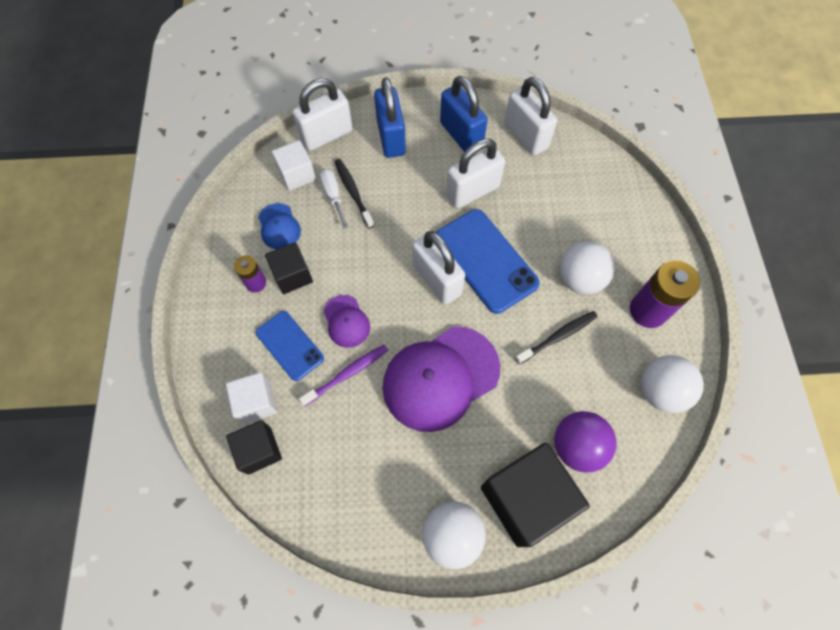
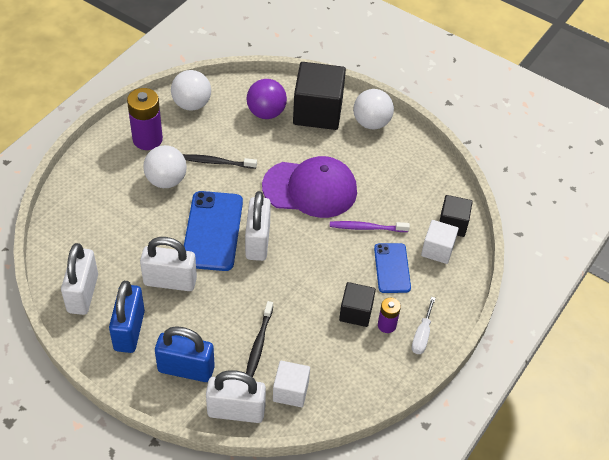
camera: 145 degrees left, 15 degrees down
blue cap [258,203,301,249] -> none
white screwdriver [320,169,348,229] -> white screwdriver moved to [412,297,436,354]
purple cap [323,295,370,348] -> none
blue padlock [374,77,406,158] -> blue padlock turned 75 degrees clockwise [155,326,215,382]

